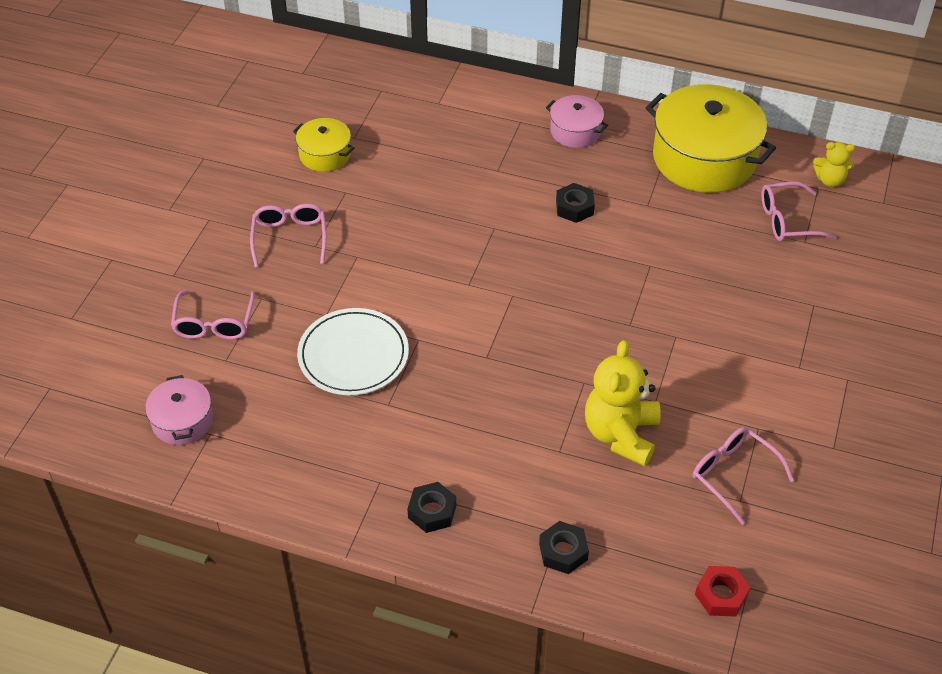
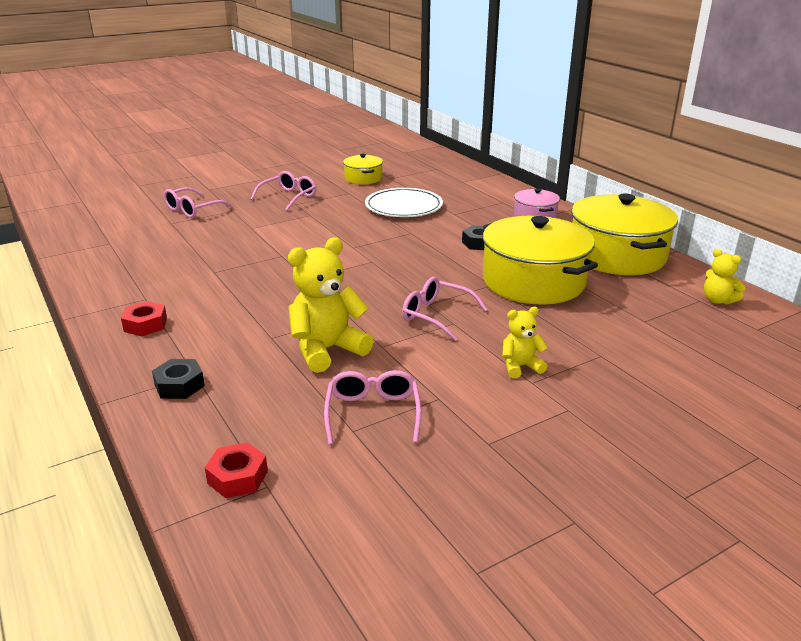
camera: 40 degrees right, 20 degrees down
pink pot [145,375,213,445] -> none
white plate [297,308,409,395] -> white plate moved to [365,188,443,217]
black nut [408,482,456,533] -> red nut [121,301,167,336]
pink glasses [761,182,836,241] -> pink glasses moved to [402,277,488,341]
none -> yellow pot [482,216,598,305]
none -> yellow teddy bear [502,307,548,378]

